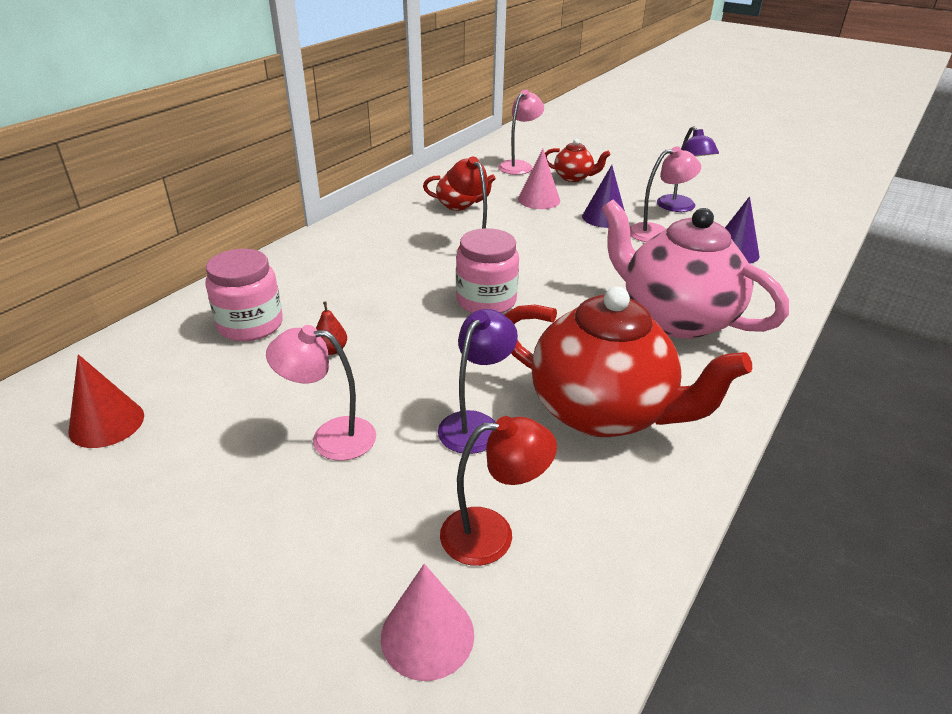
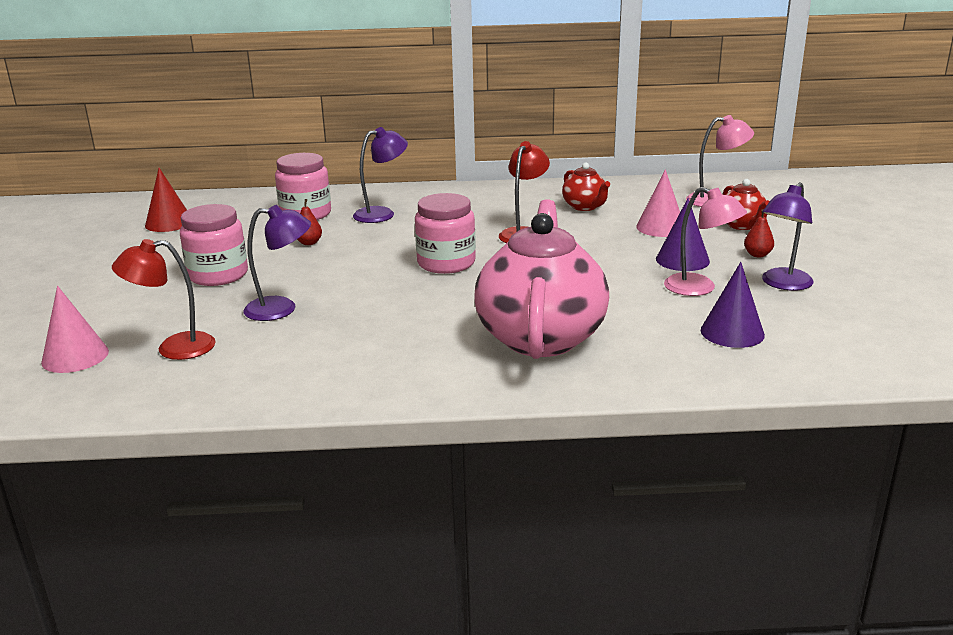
camera: 55 degrees right, 10 degrees down
pink lamp [266,325,376,461] -> pink jar [180,204,248,286]
red lamp [440,416,557,566] -> red lamp turned 120 degrees clockwise [112,239,216,360]
red teapot [504,286,752,437] -> none
none -> purple lamp [353,127,408,223]
none -> red pear [744,209,774,257]

